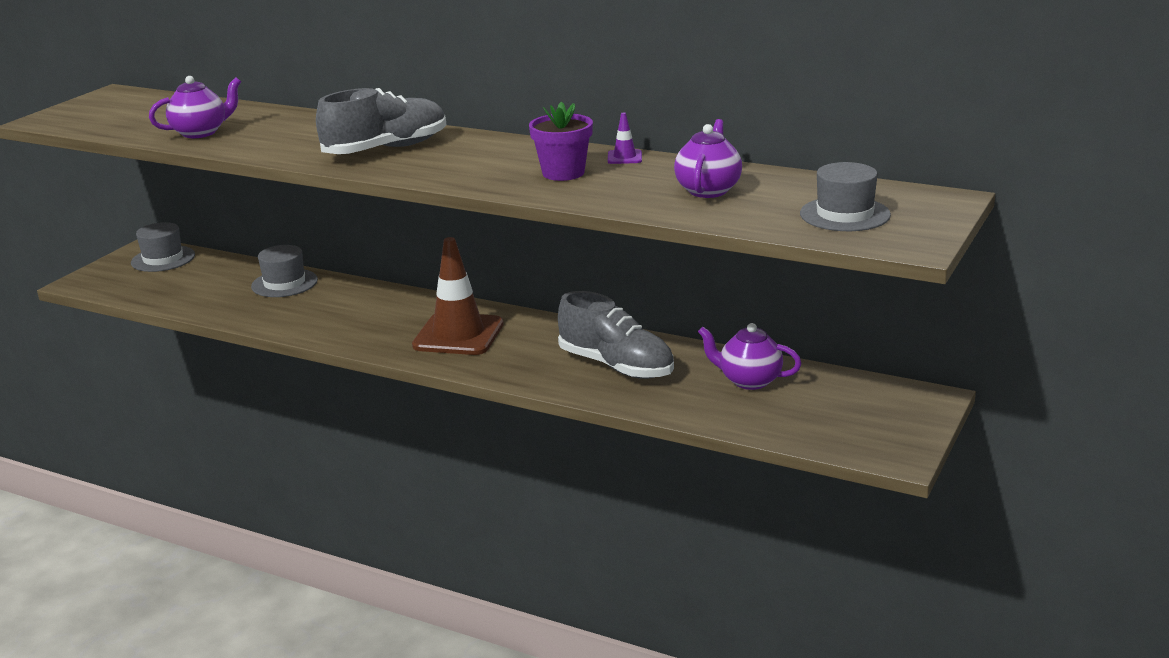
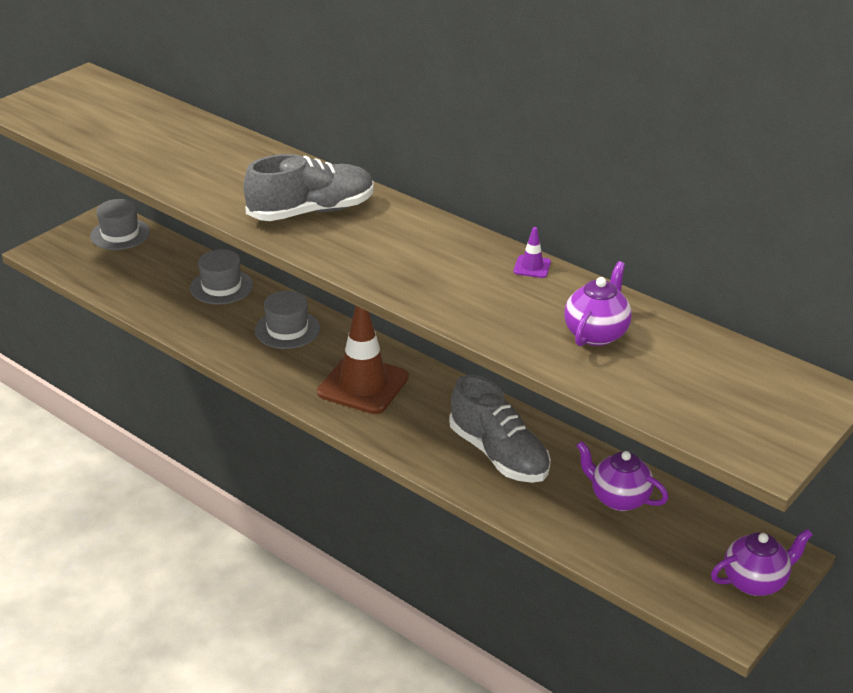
camera: 10 degrees right, 10 degrees up
purple teapot [149,76,241,138] -> purple teapot moved to [711,529,813,596]
purple flower pot [529,101,593,181] -> none
grey hat [800,162,891,231] -> grey hat moved to [255,291,320,349]

